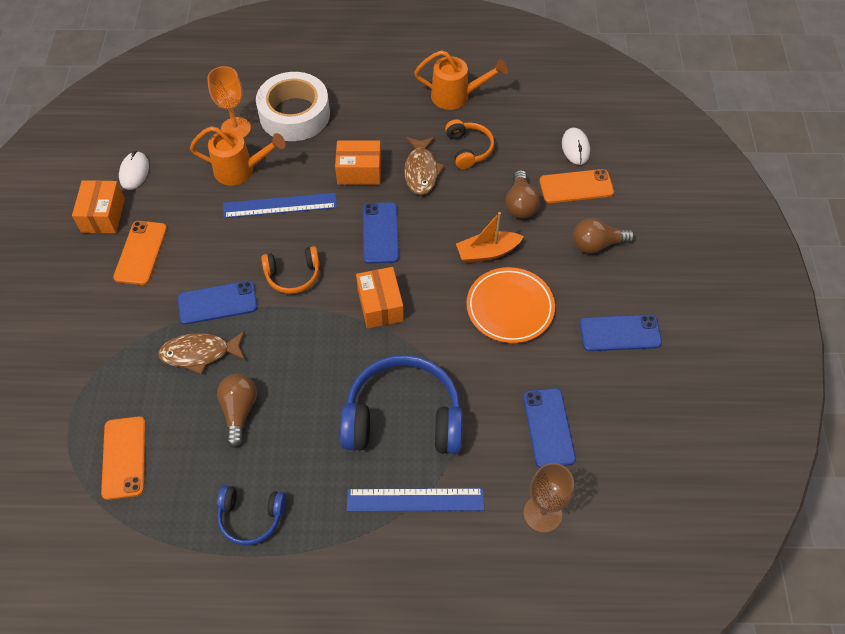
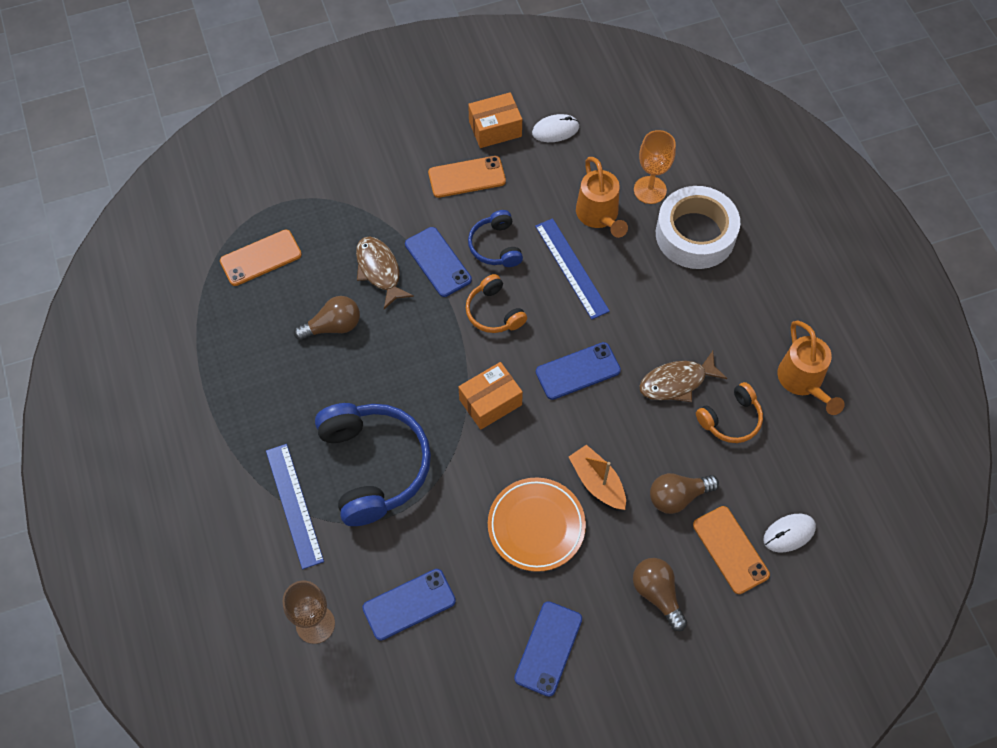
camera: 70 degrees right, 5 degrees up
blue headphones [217,485,286,545] -> blue headphones moved to [468,210,523,267]
orange box [335,140,381,185] -> none
blue phone [580,314,662,351] -> blue phone turned 45 degrees clockwise [514,601,582,697]

